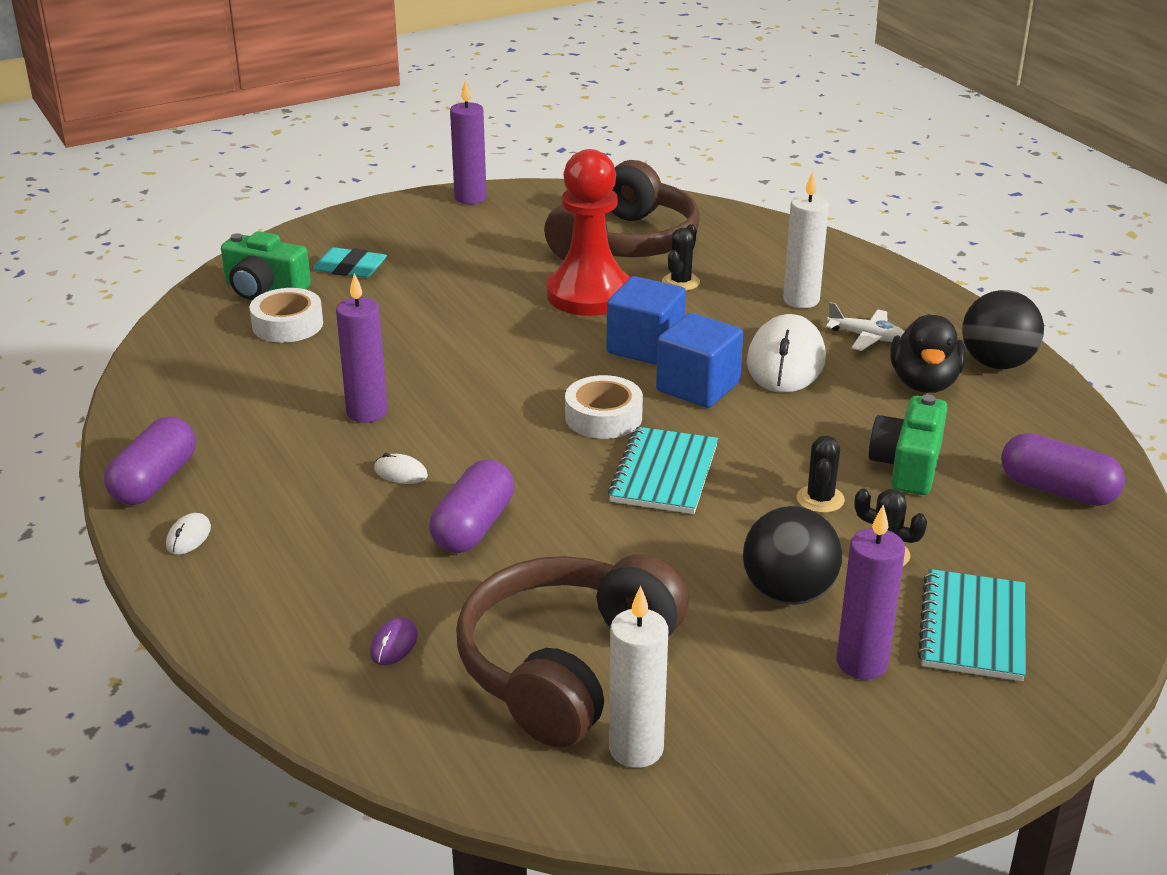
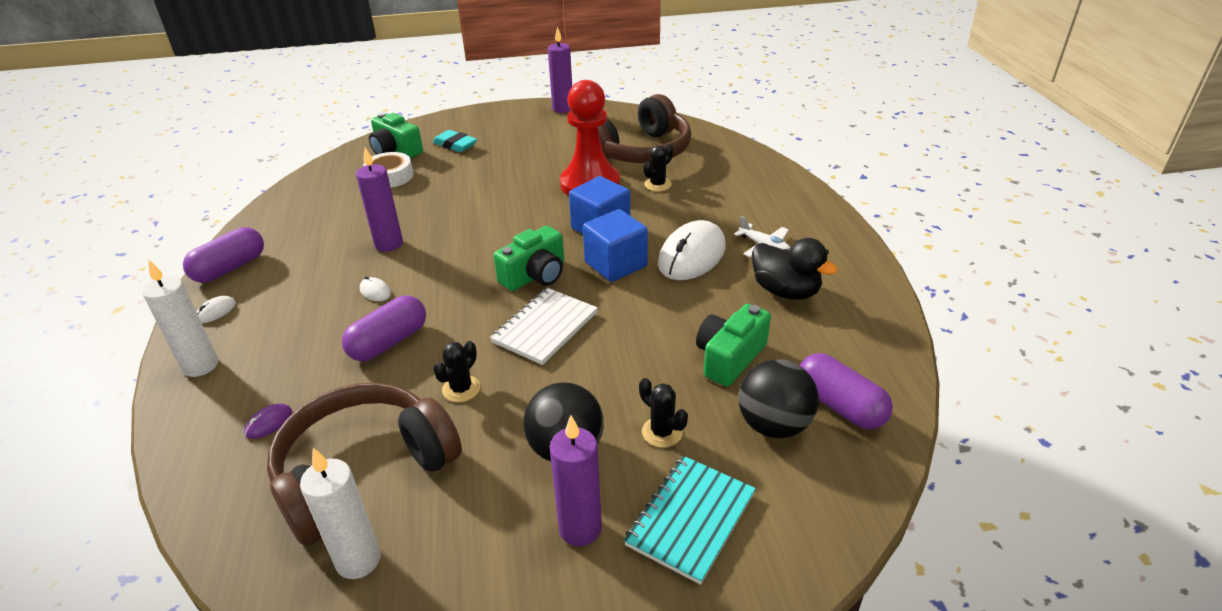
camera: 20 degrees right, 5 degrees up
white tape [565,375,643,439] -> green camera [494,226,564,291]
turquoise notebook [608,427,718,514] -> white notebook [490,288,598,365]
white candle [783,171,829,308] -> white candle moved to [142,259,218,377]
black cactus [797,436,845,513] -> black cactus moved to [433,341,480,402]
black duck [890,314,966,393] -> black duck turned 75 degrees counterclockwise [752,238,838,300]
black ball [962,290,1044,369] -> black ball moved to [738,359,819,439]

